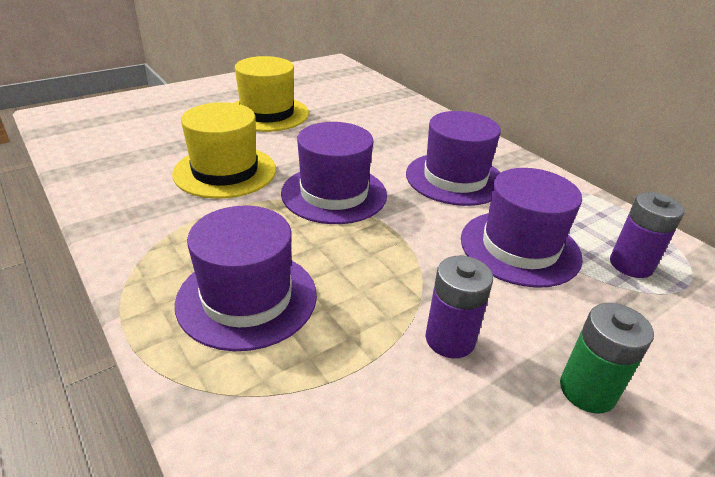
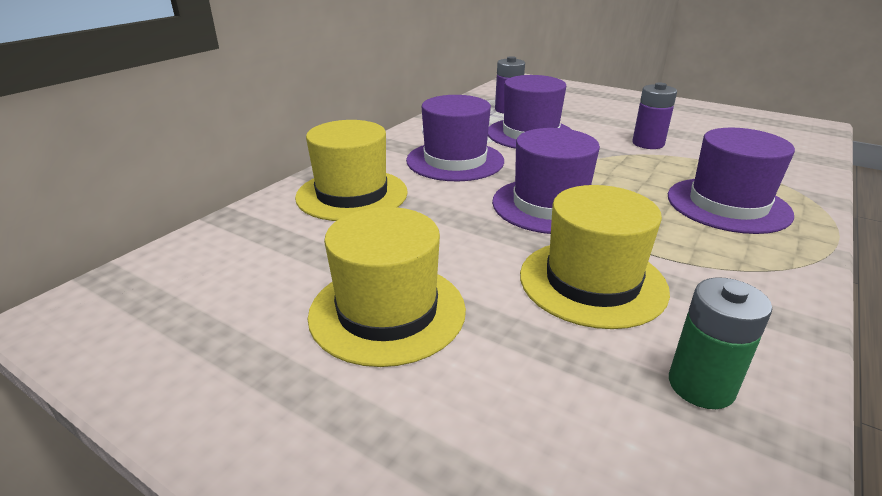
camera: 110 degrees left, 5 degrees down
green battery [560,303,654,413] -> green battery moved to [669,277,772,409]
none -> yellow hat [295,120,408,221]

